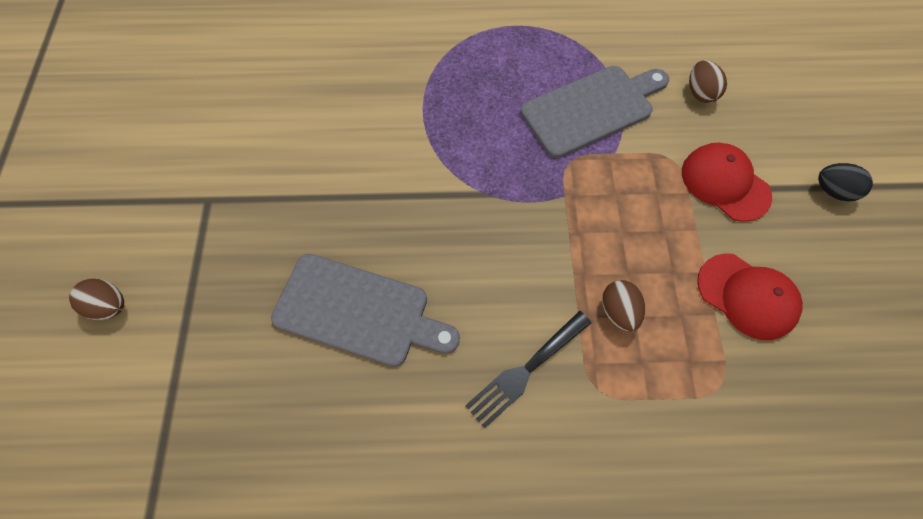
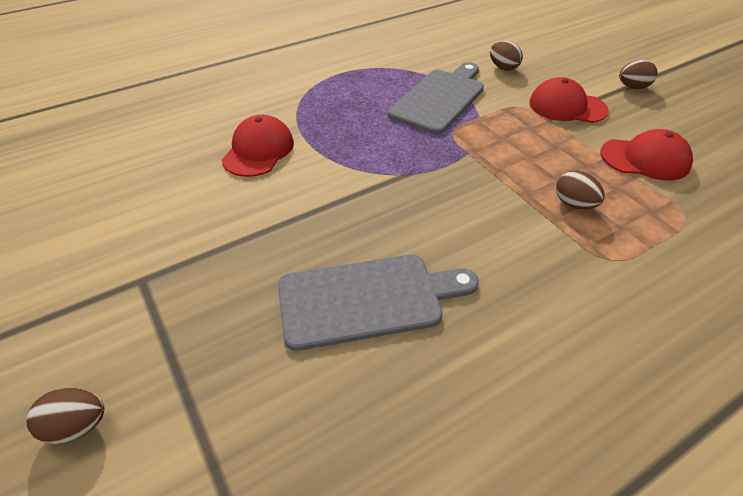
camera: 30 degrees left, 20 degrees down
black fork [465,311,591,429] -> none
black egg [818,163,873,201] -> brown egg [619,60,658,89]
none -> red cap [222,115,294,177]

